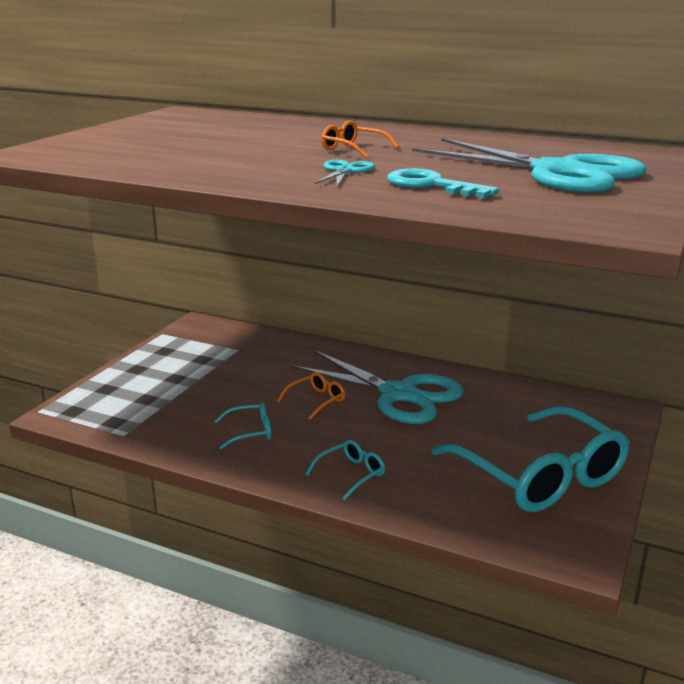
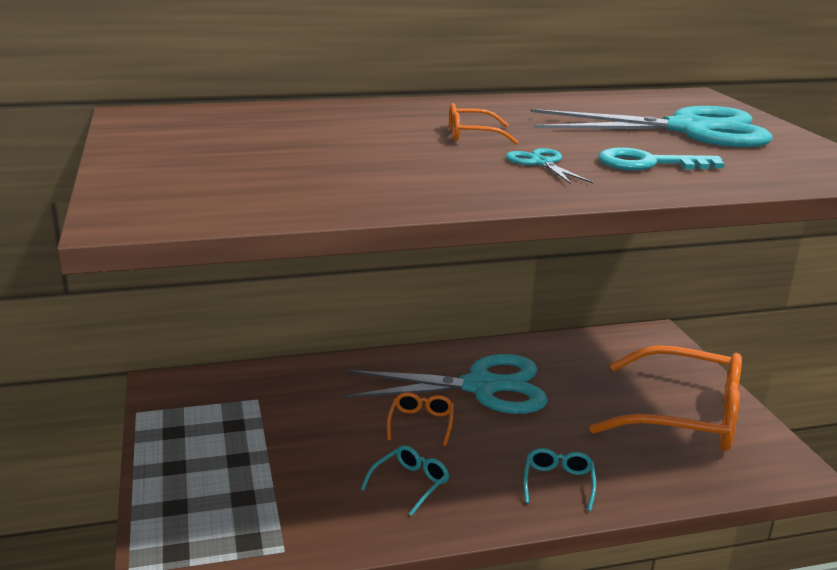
camera: 40 degrees left, 0 degrees up
turquoise glasses [432,406,630,512] -> orange glasses [589,345,742,451]

